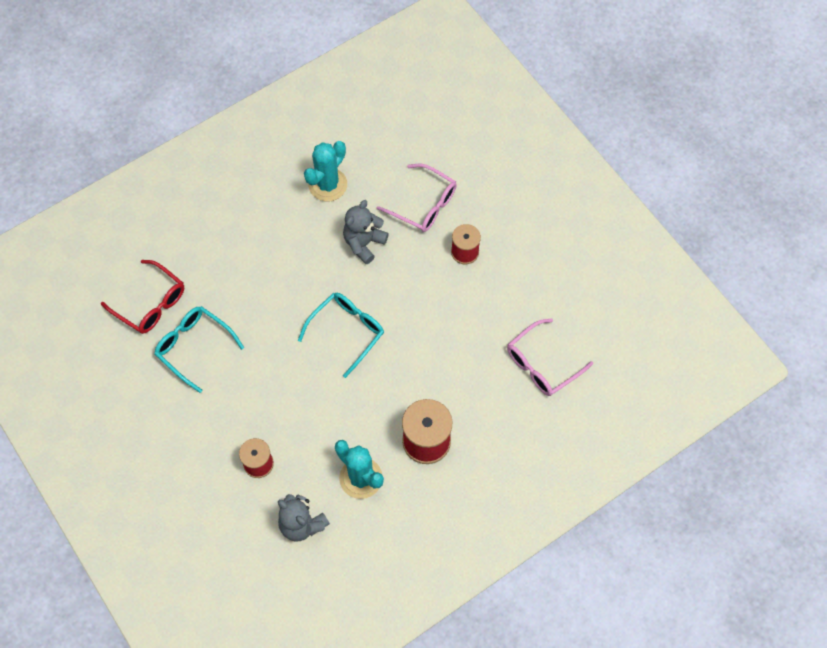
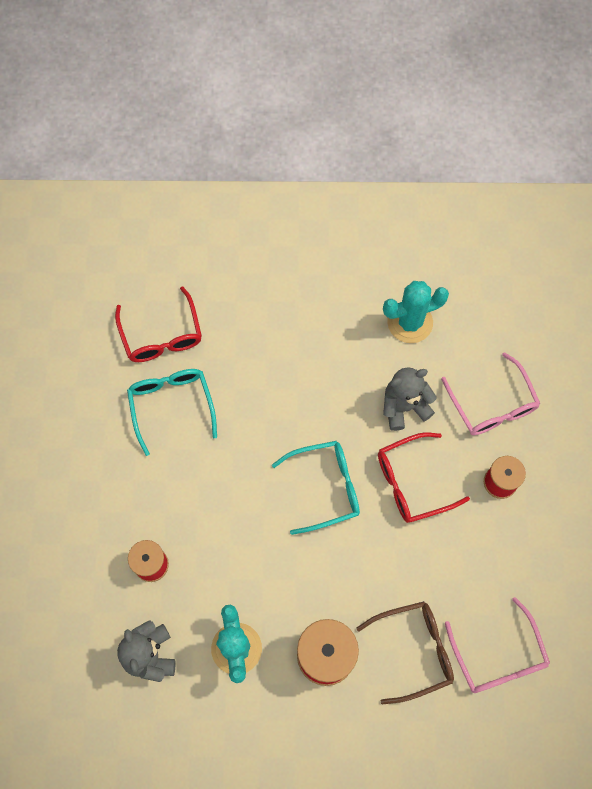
camera: 35 degrees right, 5 degrees up
pink glasses [507,318,593,396] -> pink glasses turned 105 degrees counterclockwise [445,597,550,693]
none -> brown glasses [356,601,454,704]
none -> red glasses [378,432,470,523]

